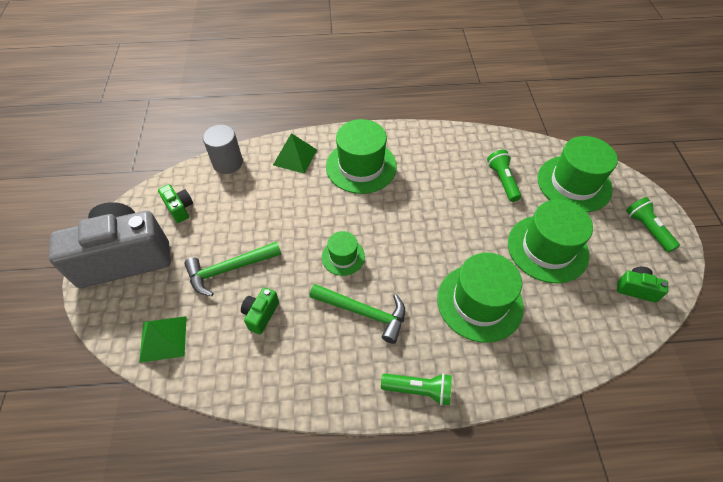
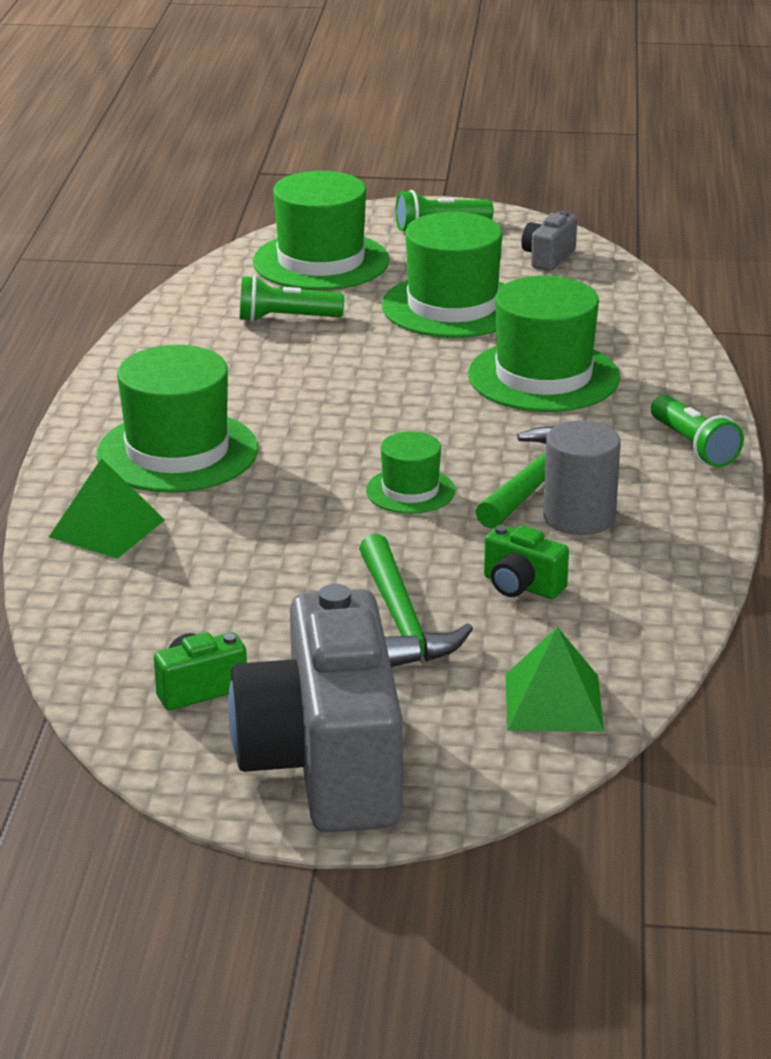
camera: 80 degrees left, 25 degrees down
grey cylinder [203,125,243,174] -> grey cylinder moved to [543,420,621,535]
green flashlight [381,373,452,406] -> green flashlight turned 135 degrees clockwise [651,395,744,468]
green camera [617,267,668,303] -> grey camera [521,211,577,271]

